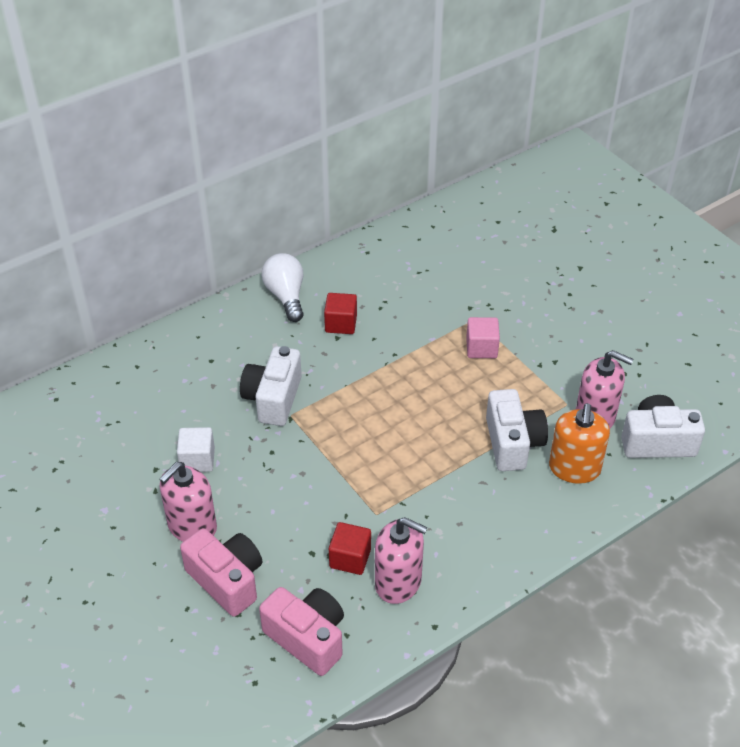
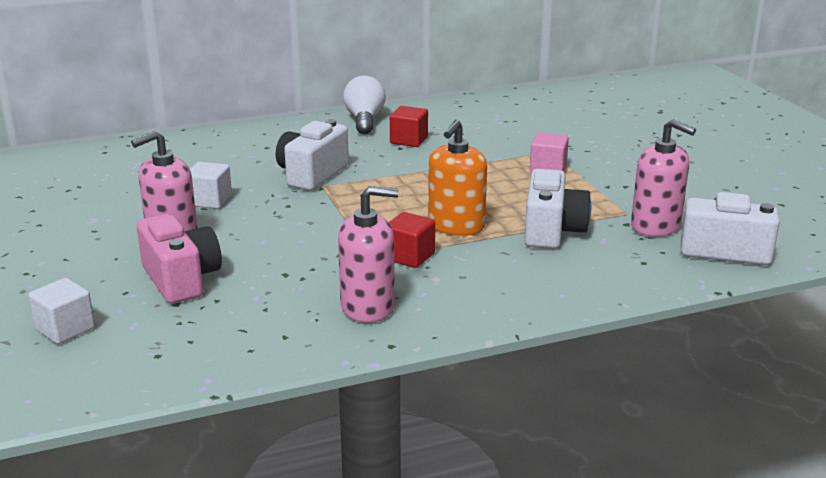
camera: 15 degrees right, 20 degrees down
pink camera [259,587,344,676] -> none
red cube [329,522,371,575] -> red cube moved to [389,212,435,268]
pink soap dispenser [375,517,427,604] -> pink soap dispenser turned 45 degrees counterclockwise [338,186,399,323]
orange soap dispenser [549,403,610,484] -> orange soap dispenser moved to [428,120,487,236]
none -> white cube [28,278,95,344]

